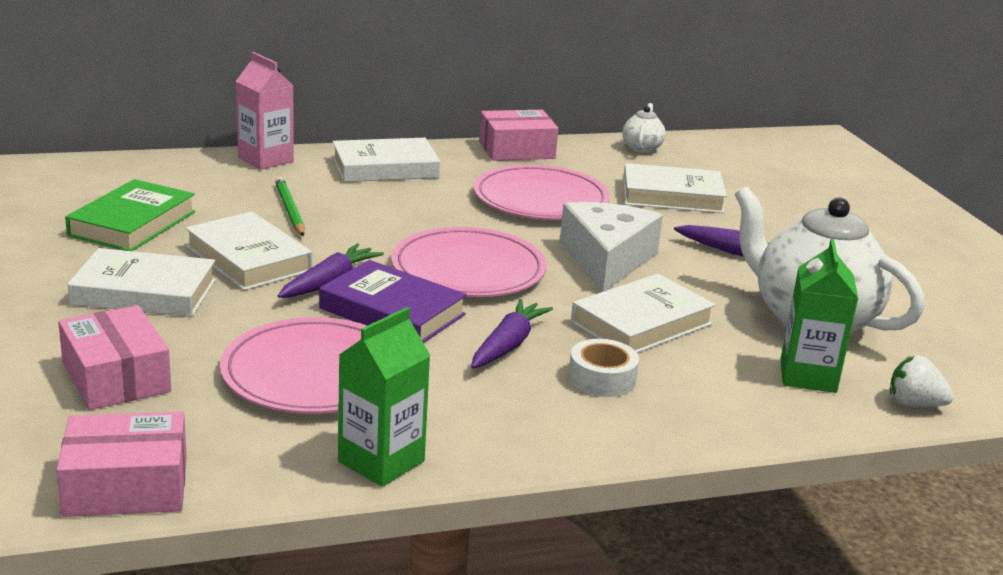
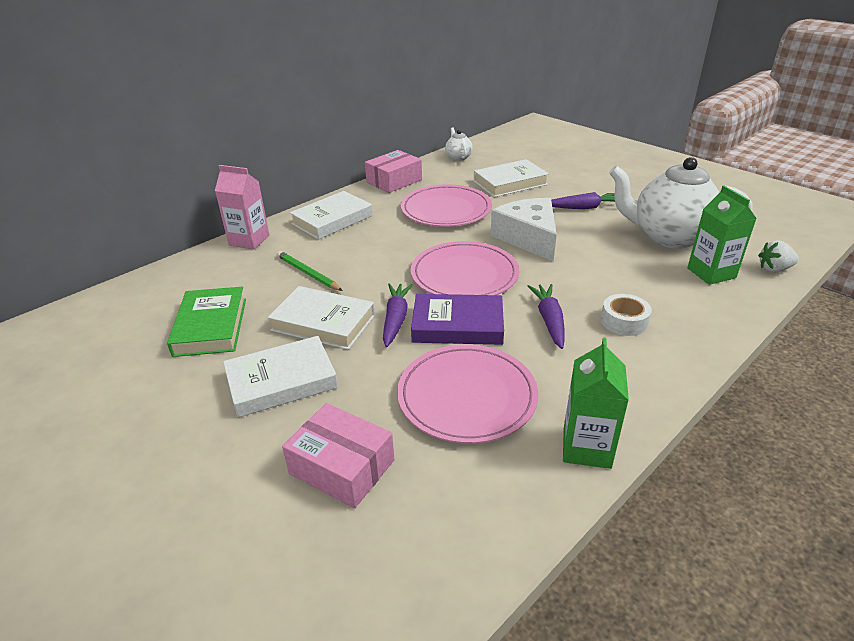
camera: 25 degrees left, 10 degrees up
pink box [56,412,187,517] -> none
white book [571,274,715,353] -> none

